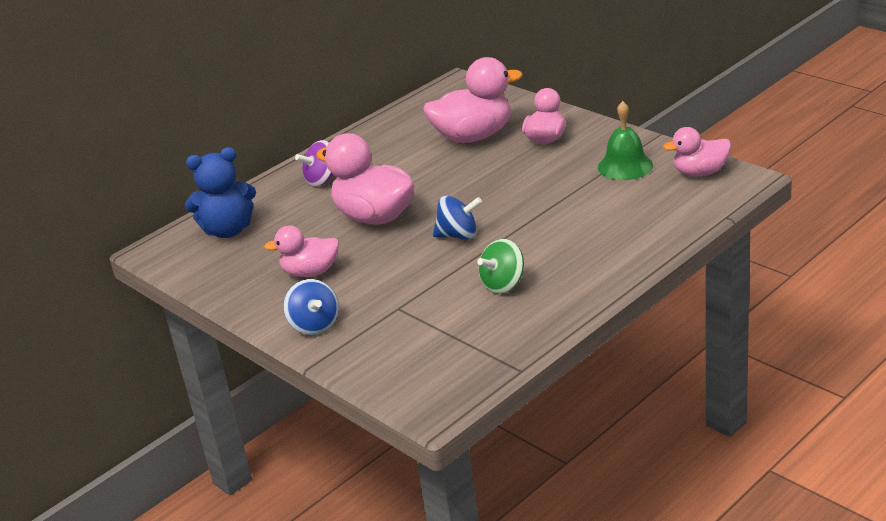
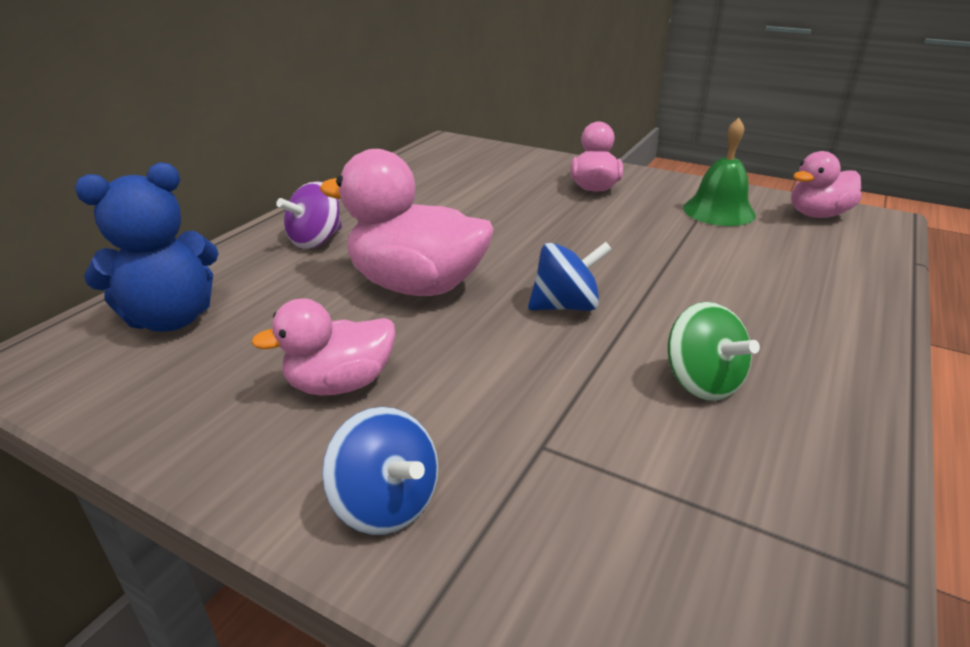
camera: 20 degrees left, 0 degrees up
pink duck [423,57,523,143] -> none
green spinning top [477,239,524,294] -> green spinning top turned 60 degrees counterclockwise [668,302,760,401]

